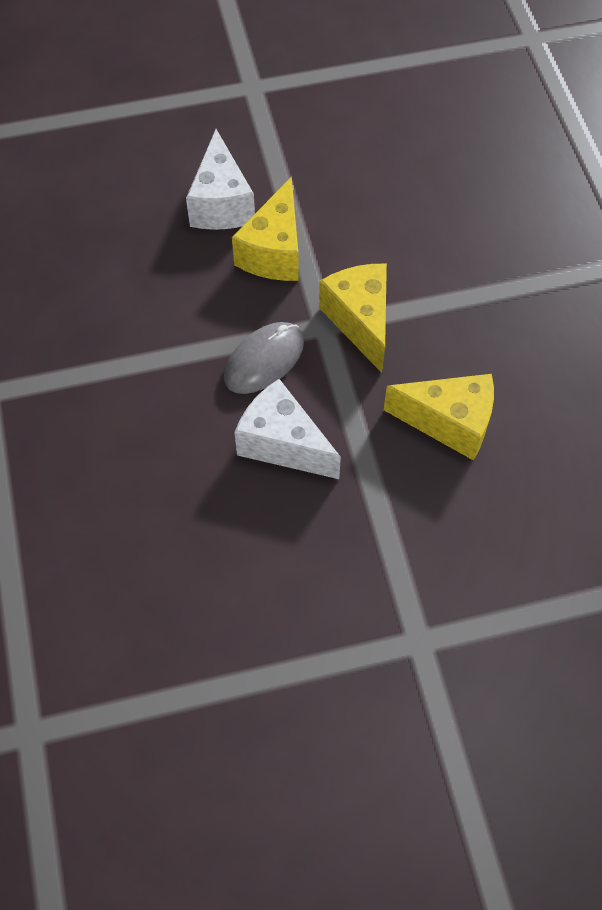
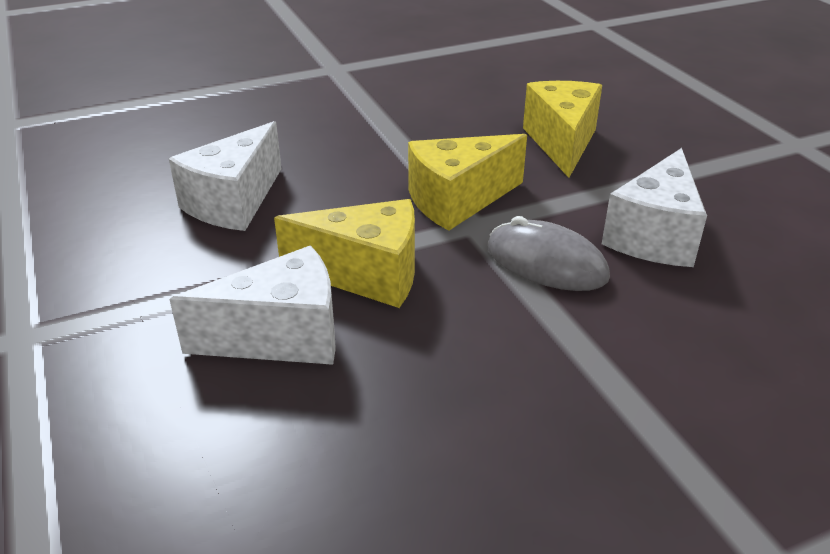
camera: 100 degrees left, 25 degrees down
none -> white cheese [169,121,282,231]

